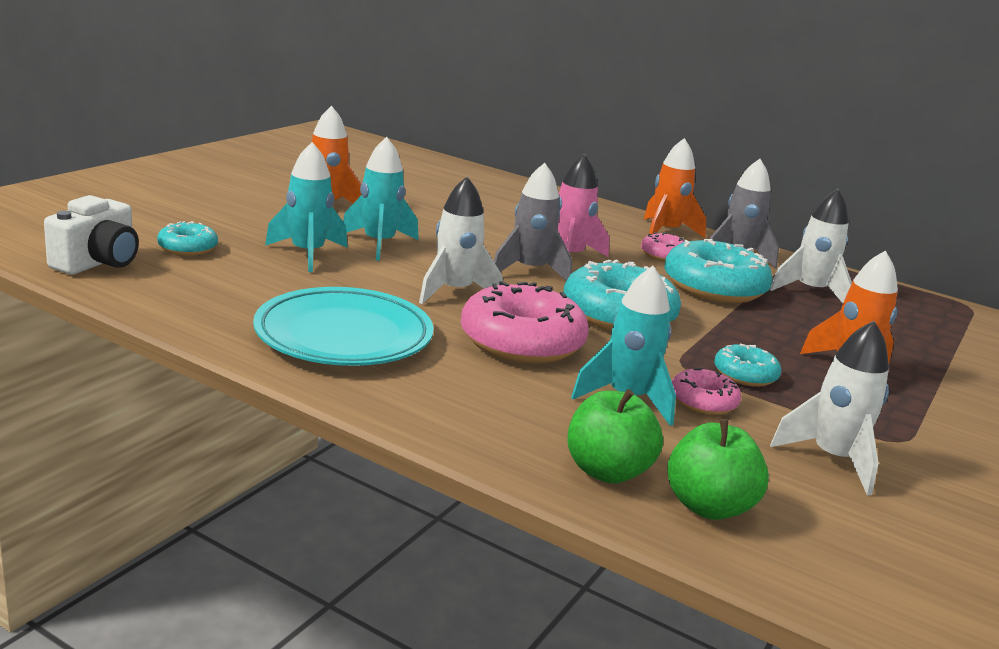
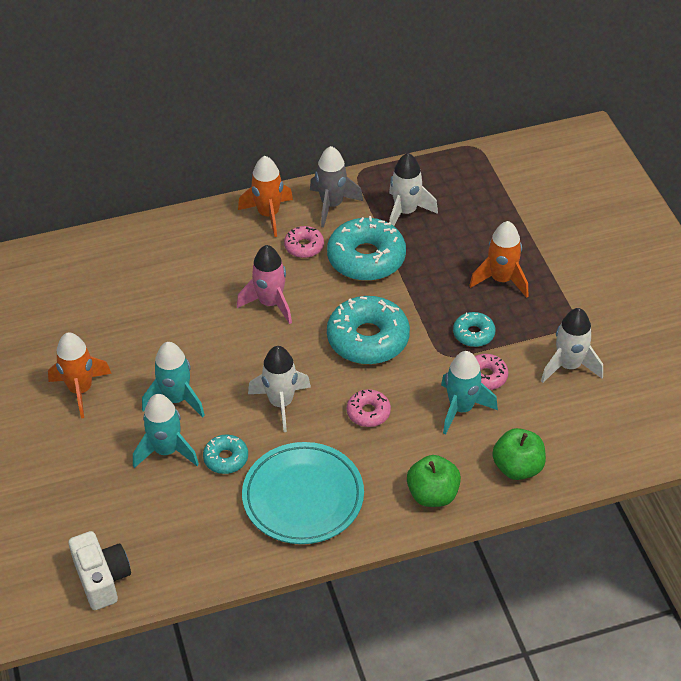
camera: 45 degrees left, 25 degrees up
turquoise donut [157,221,218,256] -> turquoise donut moved to [203,435,248,474]
pink donut [461,281,589,363] -> pink donut [347,389,391,427], size x0.51
grey rocket [494,163,572,281] -> none
green apple [667,419,769,520] -> green apple moved to [407,455,461,507]

